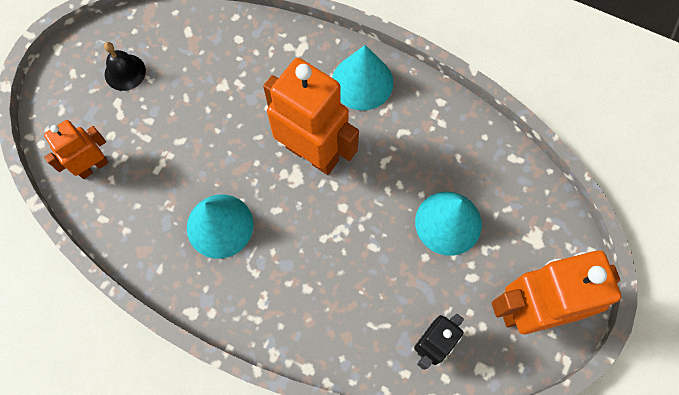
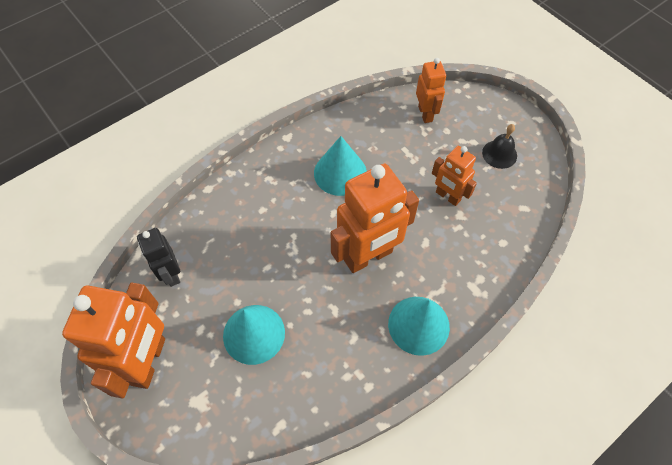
camera: 115 degrees right, 10 degrees down
none -> orange robot [432,146,477,206]

